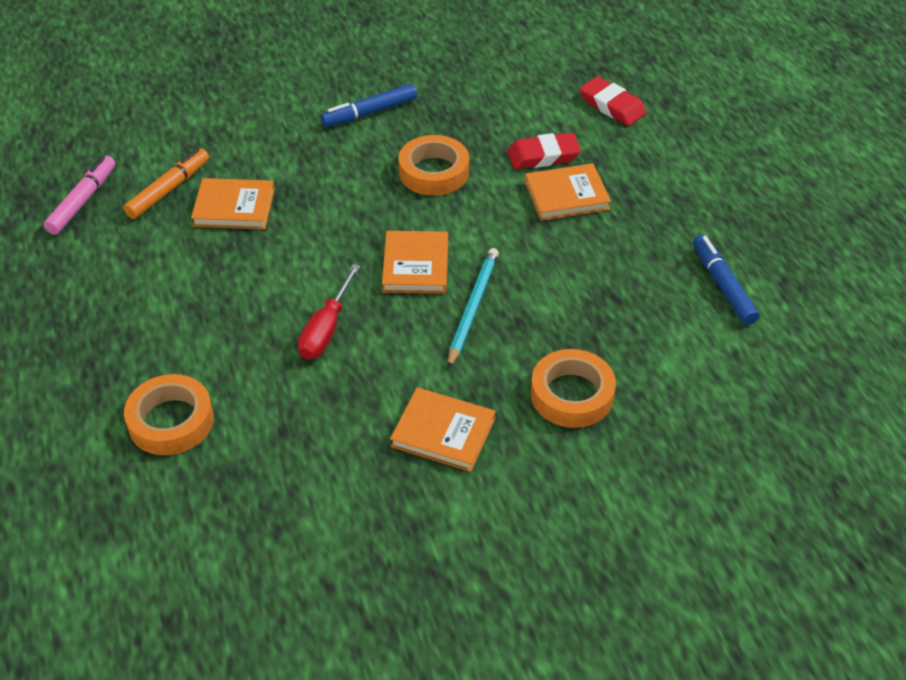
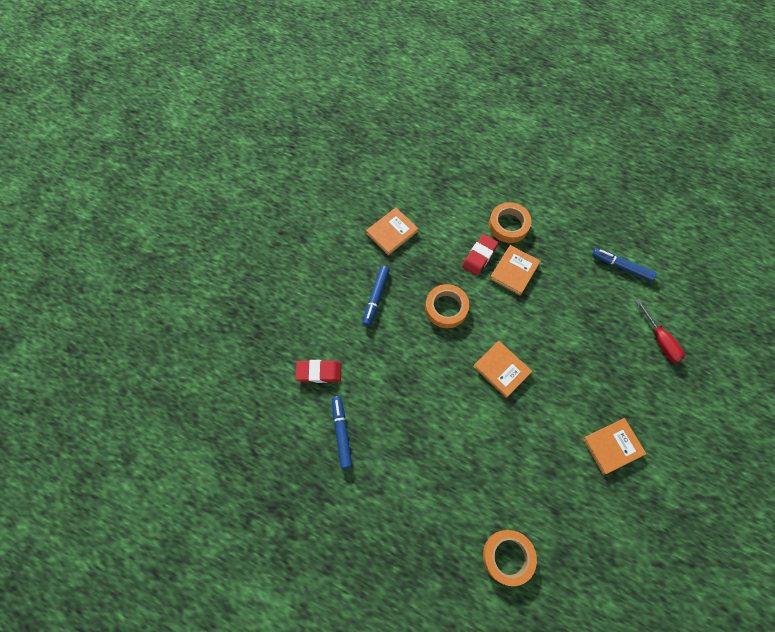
camera: 45 degrees left, 20 degrees up
pink marker [43,156,115,235] -> none
orange marker [123,148,209,219] -> blue marker [332,396,352,469]
orange book [191,178,274,229] -> orange book moved to [366,208,419,256]
red screwdriver [298,264,360,360] -> red screwdriver moved to [636,299,685,363]
turquoise pencil [448,248,499,368] -> none
orange tape [531,349,616,428] -> orange tape moved to [489,202,531,243]
red eraser [580,76,647,126] -> red eraser moved to [295,360,341,383]

